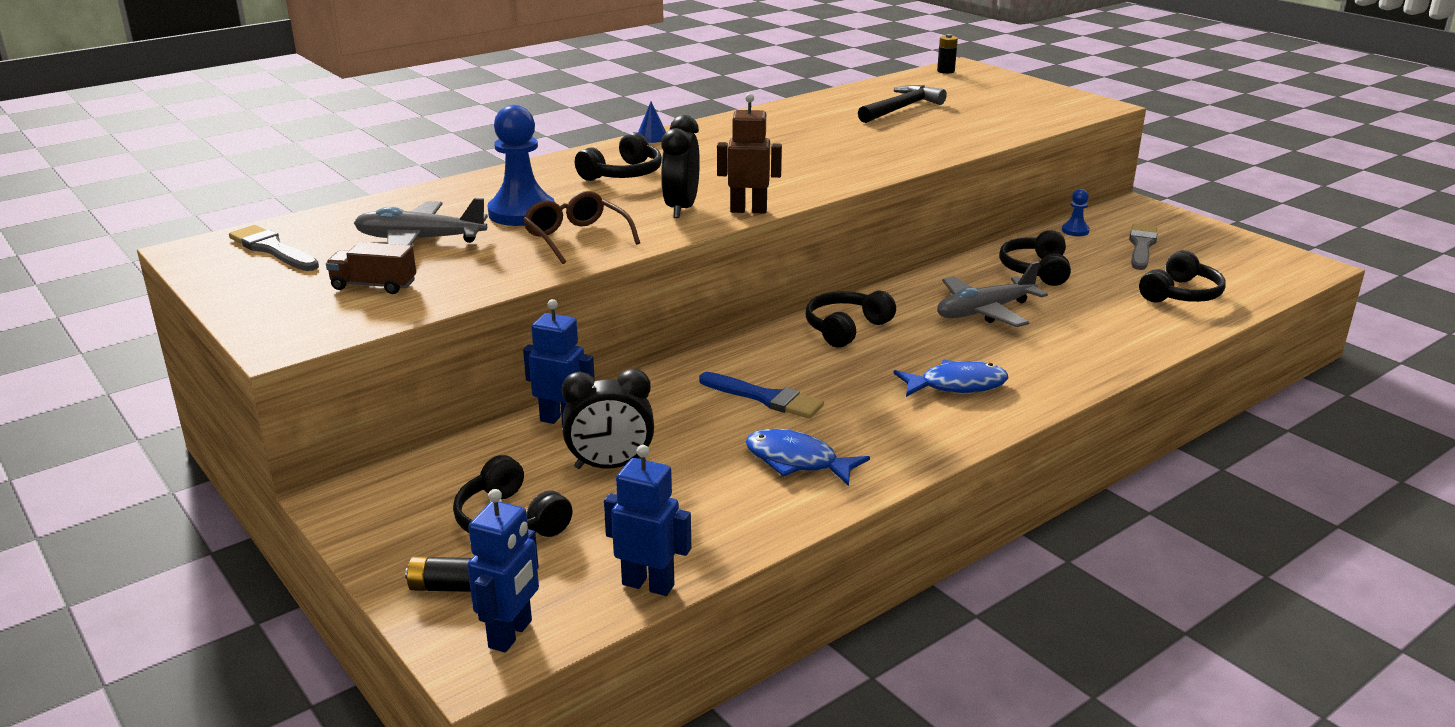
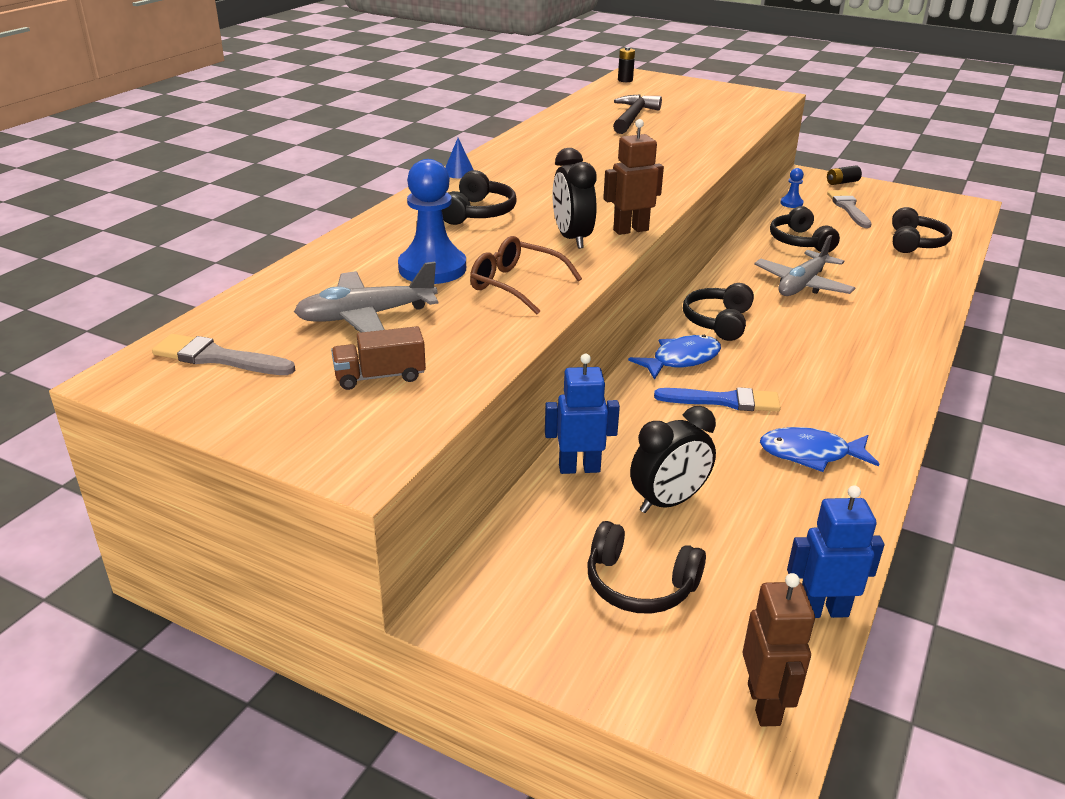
camera: 25 degrees left, 5 degrees up
black battery [405,557,471,592] -> black battery moved to [827,165,862,185]
blue robot [467,489,539,652] -> brown robot [743,573,815,727]
blue fish [893,360,1008,397] -> blue fish moved to [628,335,721,380]

